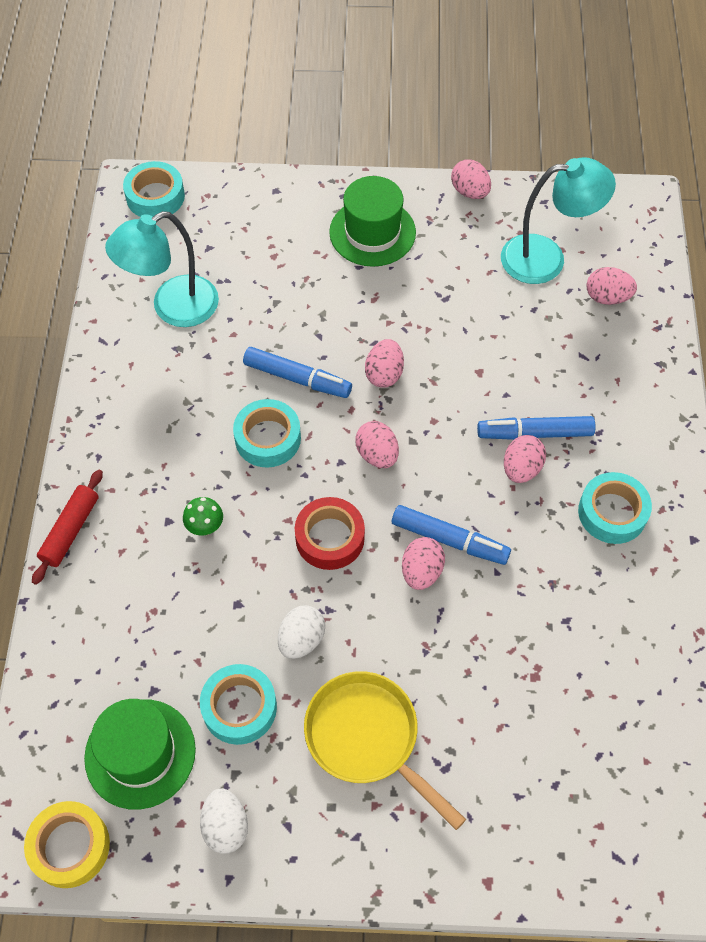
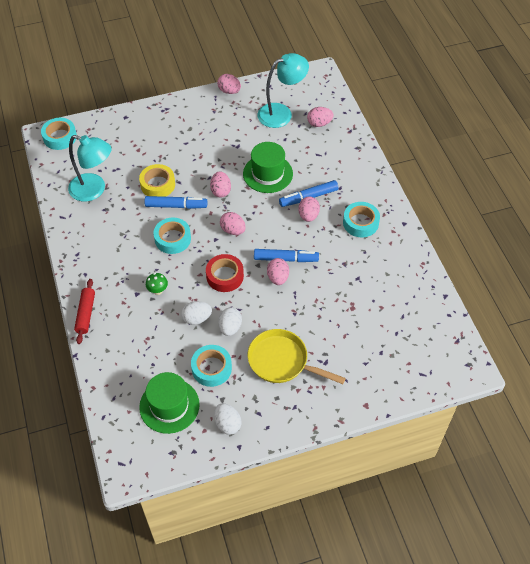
camera: 20 degrees left, 5 degrees down
yellow tape [24,801,110,888] -> yellow tape moved to [139,164,175,197]
turquoise lamp [105,211,219,327] -> turquoise lamp turned 105 degrees counterclockwise [68,135,111,202]
green hat [329,176,416,267] -> green hat moved to [243,142,293,193]
none -> white egg [181,301,212,325]

